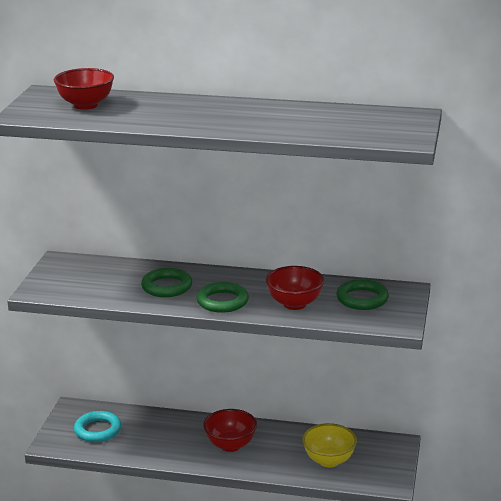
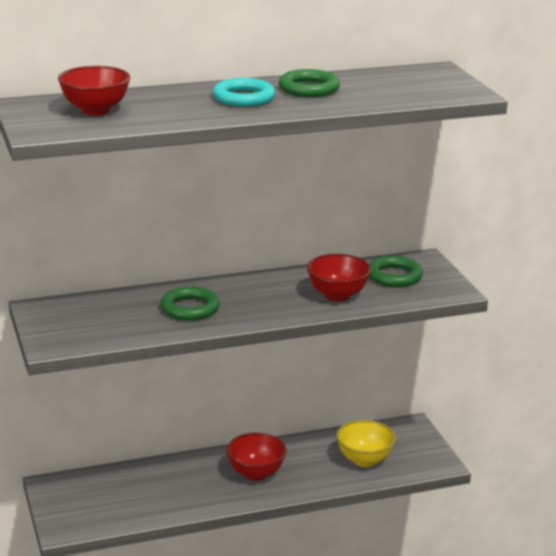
camera: 30 degrees left, 0 degrees up
turquoise ring [74,411,121,442] -> turquoise ring moved to [213,78,275,107]
green ring [196,282,249,313] -> green ring moved to [279,69,340,97]

